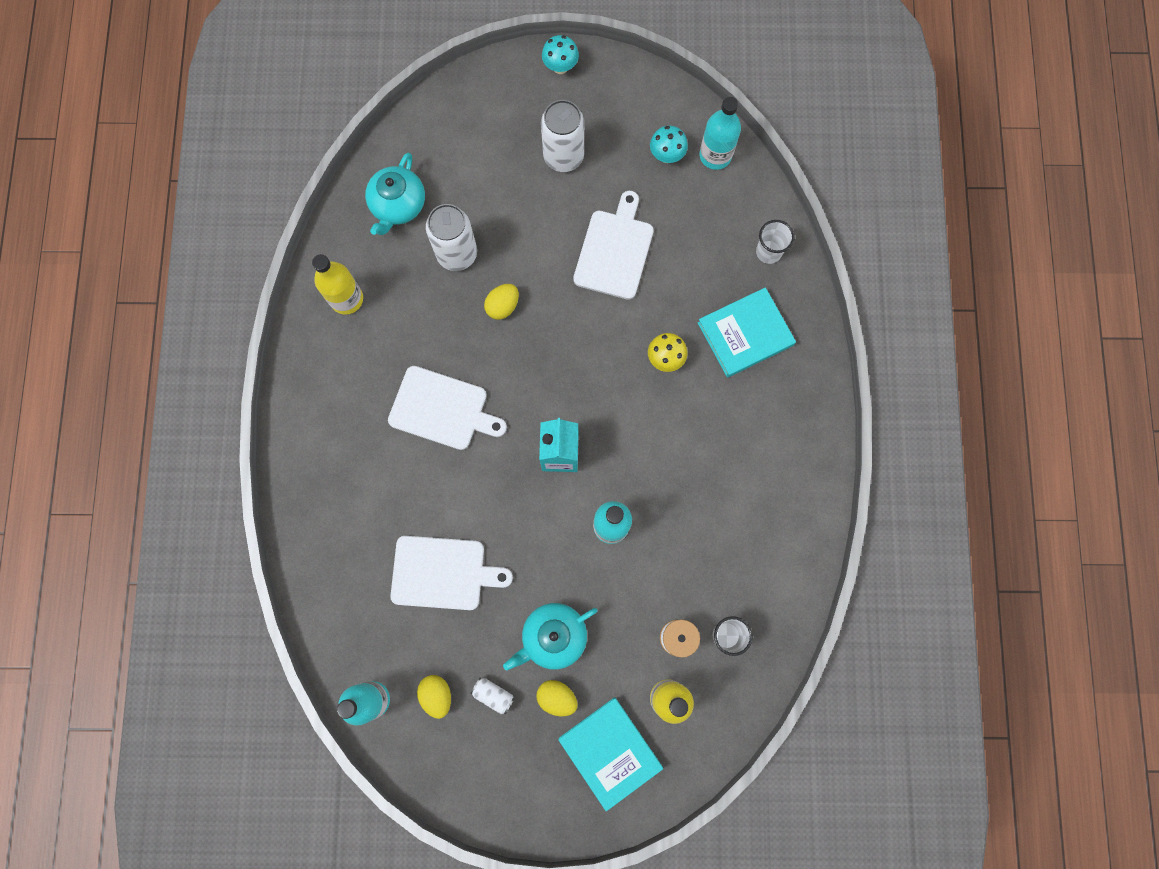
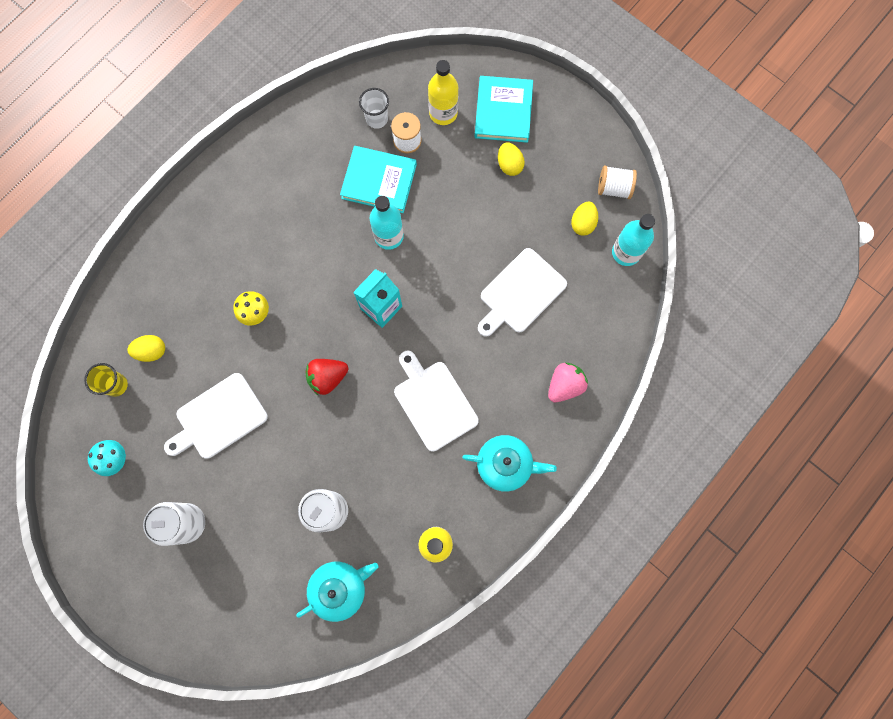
camera: 140 degrees left, 0 degrees up
white cutting board [390,536,513,610] -> white cutting board turned 90 degrees counterclockwise [478,248,567,337]
white can [470,677,514,714] -> none
yellow egg [484,284,519,320] -> yellow egg moved to [127,335,165,362]
turquoise teapot [503,603,598,670] -> turquoise teapot moved to [462,435,557,492]
turquoise mushroom [542,35,579,74] -> none
turquoise book [698,287,796,377] -> turquoise book moved to [340,146,417,213]
turquoise bottle [699,97,741,170] -> none
white cup [756,220,795,264] -> none
none -> yellow cup [84,363,128,397]
none -> red strawberry [306,359,348,396]
none -> pink strawberry [548,363,588,402]
none -> white spool [598,166,637,199]

